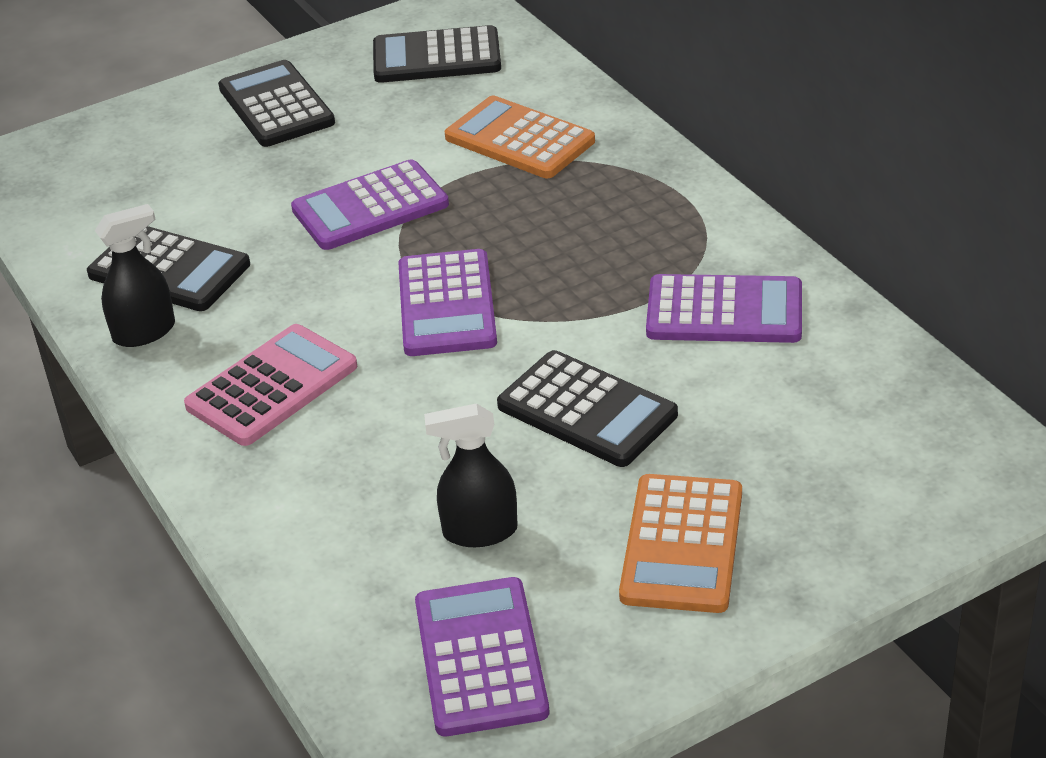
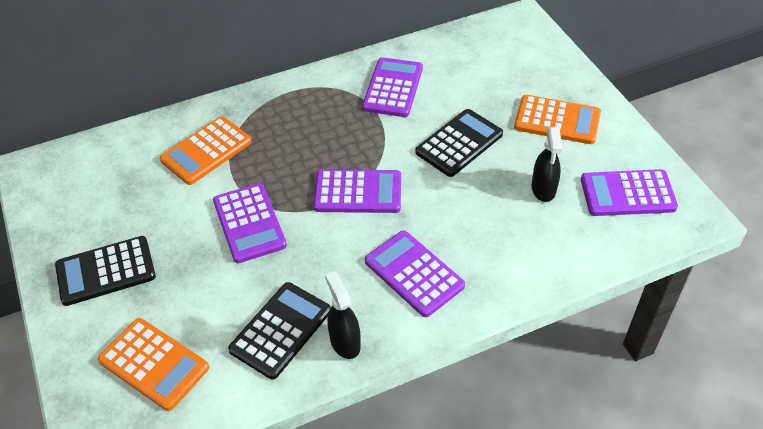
camera: 85 degrees left, 10 degrees up
pink calculator [184,324,357,446] -> purple calculator [365,231,465,317]
black calculator [373,25,501,83] -> none
none -> orange calculator [98,318,209,411]

